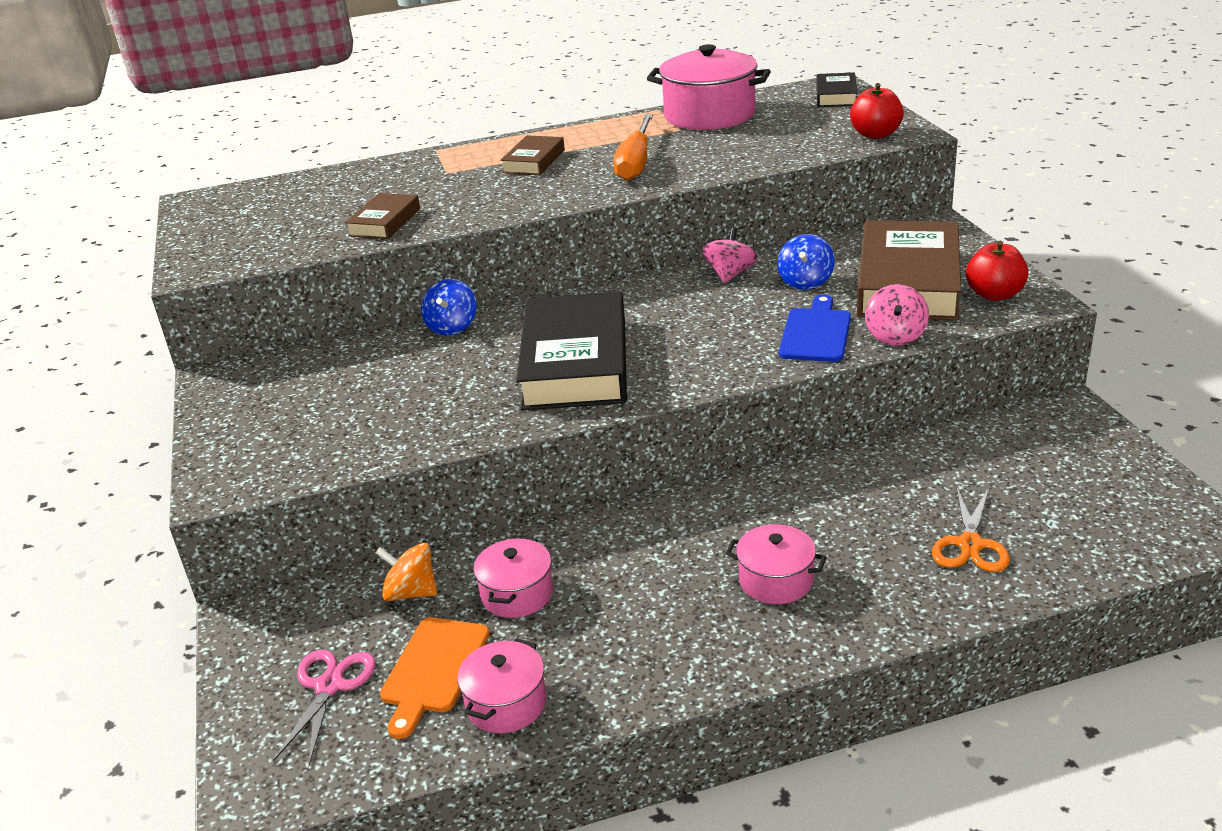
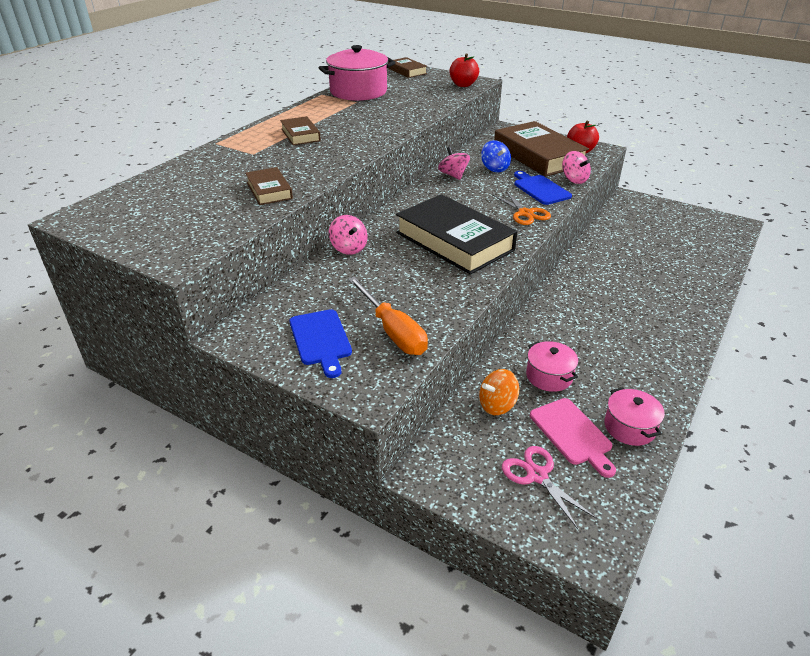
camera: 45 degrees left, 5 degrees up
orange cutting board [380,617,490,739] -> pink cutting board [530,398,616,478]
blue spinning top [421,279,477,336] -> pink spinning top [329,215,367,255]
orange screwdriver [613,114,653,181] -> orange screwdriver moved to [348,277,428,355]
pink pot [726,524,827,604] -> none
black book [816,72,858,107] -> brown book [388,57,427,78]
orange scissors [932,487,1010,572] -> orange scissors moved to [492,191,551,225]
none -> blue cutting board [290,309,352,378]

